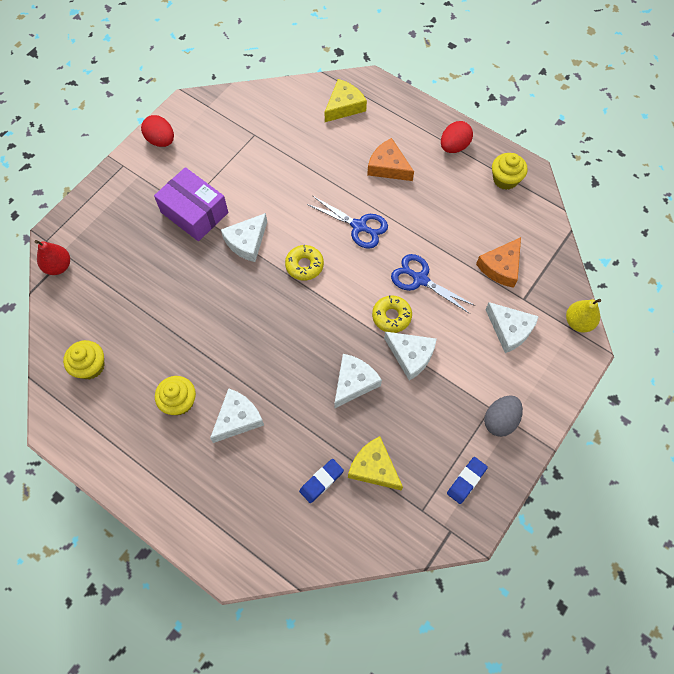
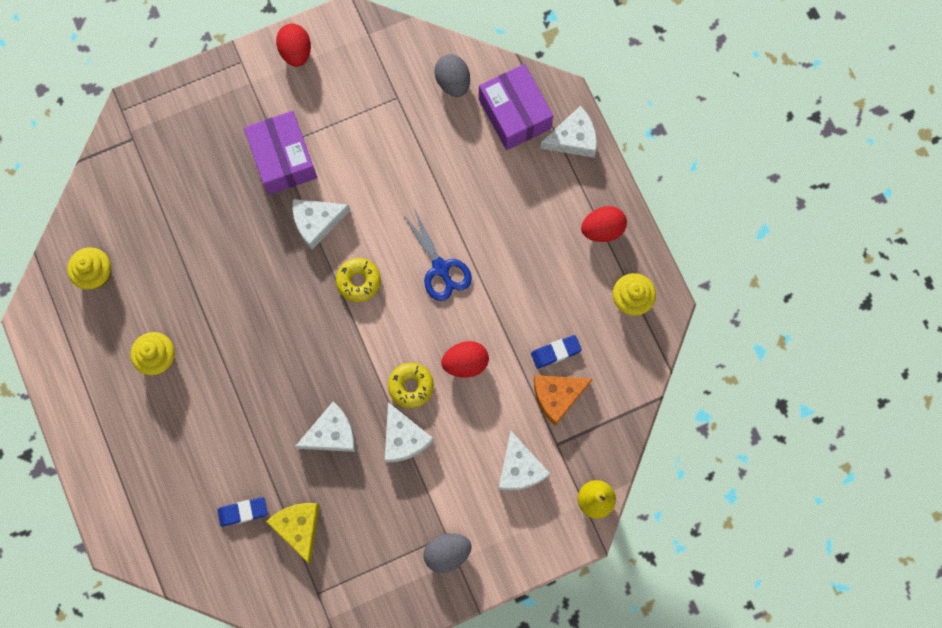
camera: 30 degrees right, 10 degrees up
red pear [34,240,70,275] -> none
white cheese [210,388,264,443] -> white cheese moved to [540,106,597,158]
yellow cheese [325,79,367,122] -> purple box [479,64,553,150]
orange cheese [367,138,414,181] -> none
blue scissors [391,254,476,314] -> red egg [441,341,489,378]
blue eraser [447,457,488,504] -> blue eraser moved to [531,335,582,369]
none -> grey egg [434,54,470,97]

